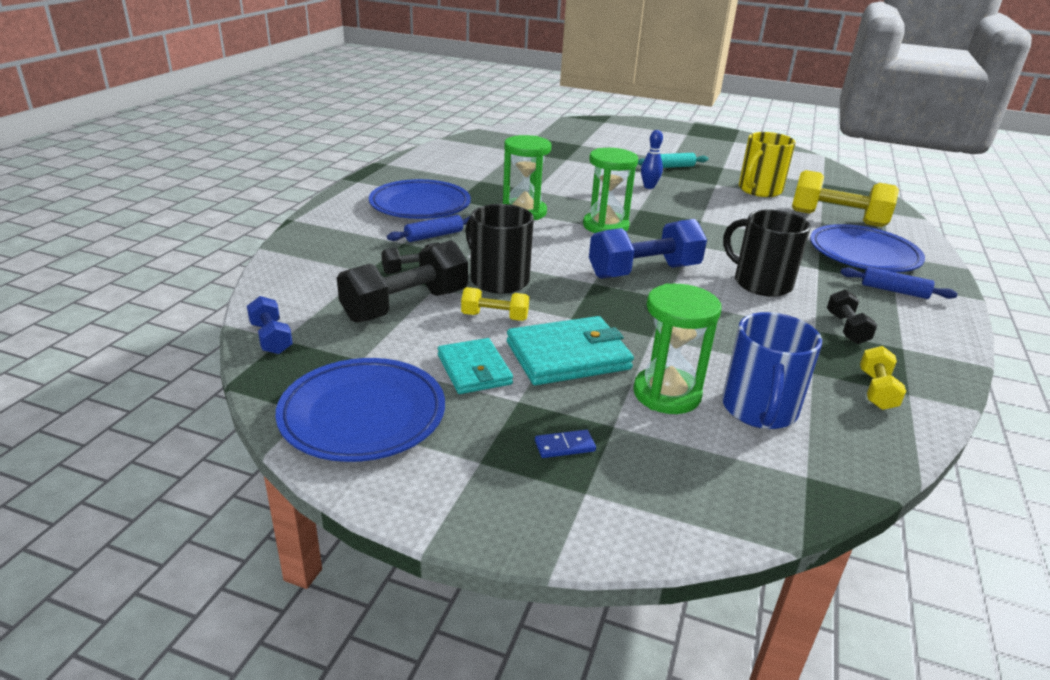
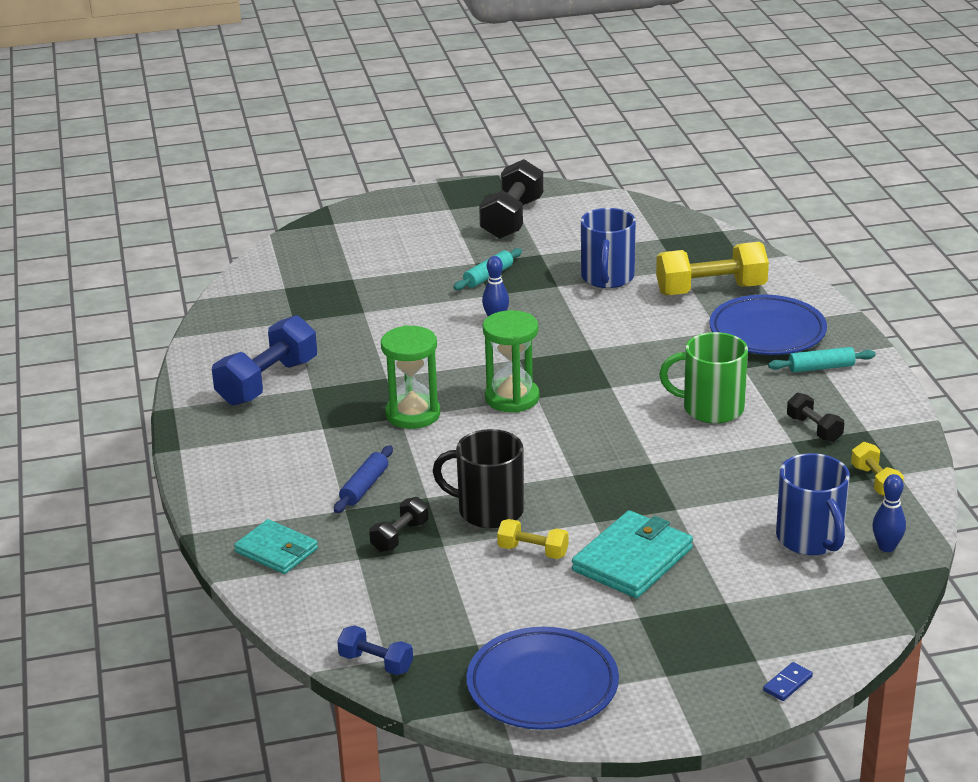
camera: 30 degrees left, 0 degrees up
black dumbbell [337,240,468,323] -> black dumbbell moved to [479,159,543,239]
blue plate [369,179,471,219] -> none
turquoise wallet [438,338,513,394] -> turquoise wallet moved to [234,519,318,574]
yellow dumbbell [461,287,529,321] -> yellow dumbbell turned 45 degrees clockwise [497,519,569,559]
blue domino [535,430,596,458] -> blue domino moved to [763,662,813,701]
blue dumbbell [589,219,707,279] -> blue dumbbell moved to [212,315,317,406]
green hourglass [633,283,722,414] -> none
black mug [723,209,811,297] -> green mug [659,332,748,424]
yellow mug [739,132,796,197] -> blue mug [581,208,636,288]
blue rolling pin [840,267,958,299] -> turquoise rolling pin [768,347,876,372]
none -> blue bowling pin [872,474,906,552]

